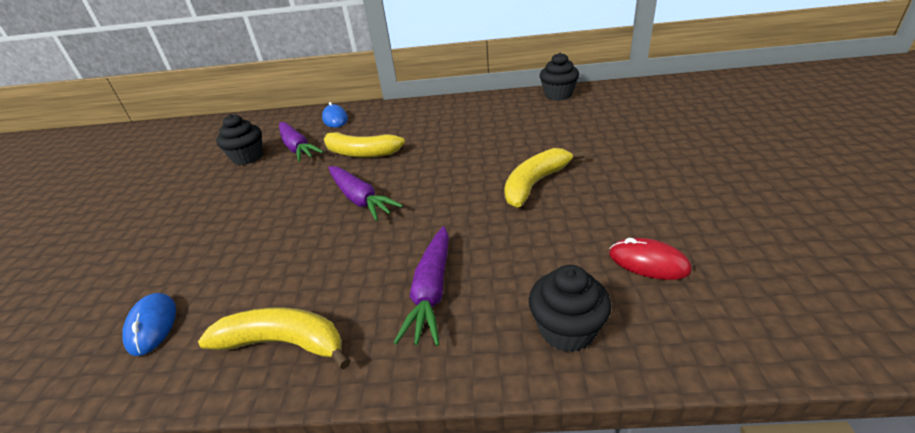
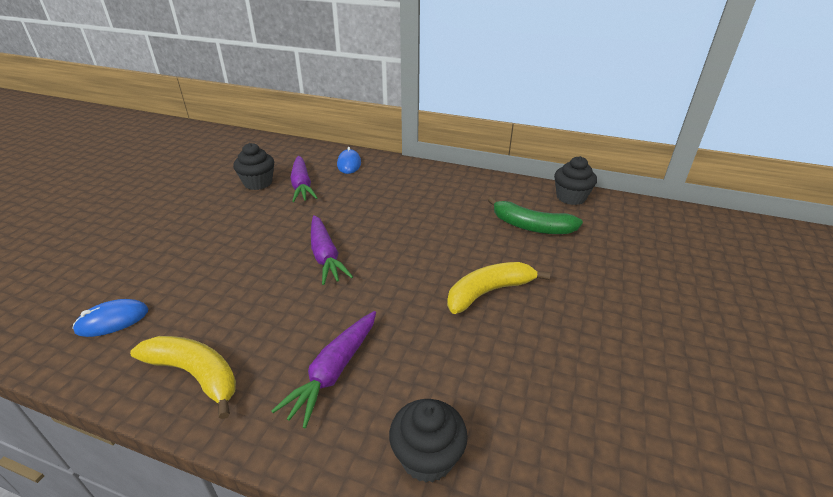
camera: 15 degrees right, 0 degrees up
blue mouse [122,293,176,356] -> blue mouse turned 60 degrees clockwise [72,299,148,337]
yellow banana [322,131,405,157] -> none
red mouse [609,238,692,280] -> none
none -> green banana [488,197,583,234]

